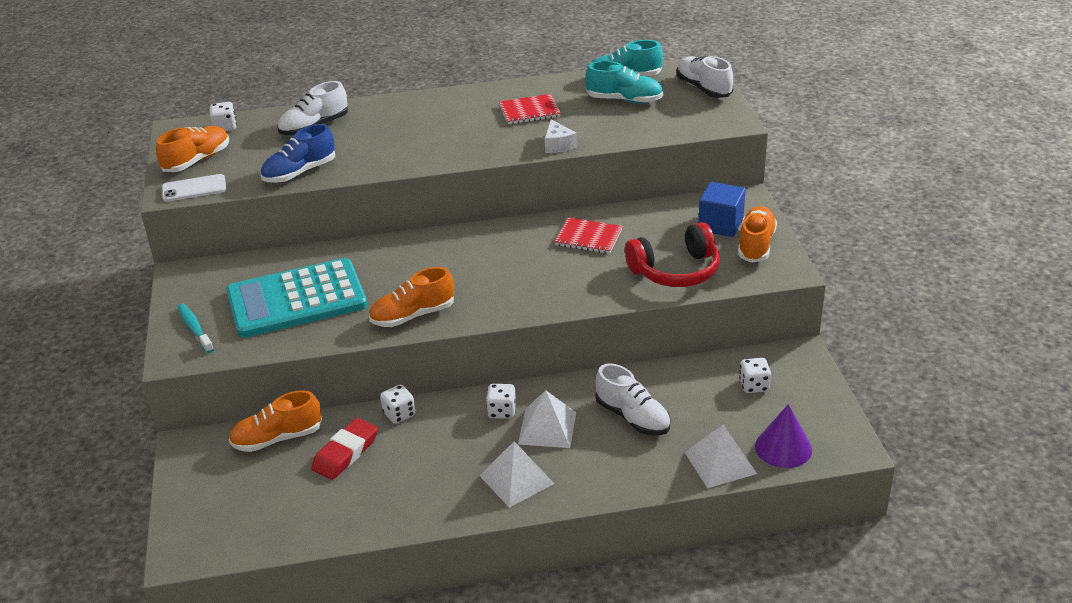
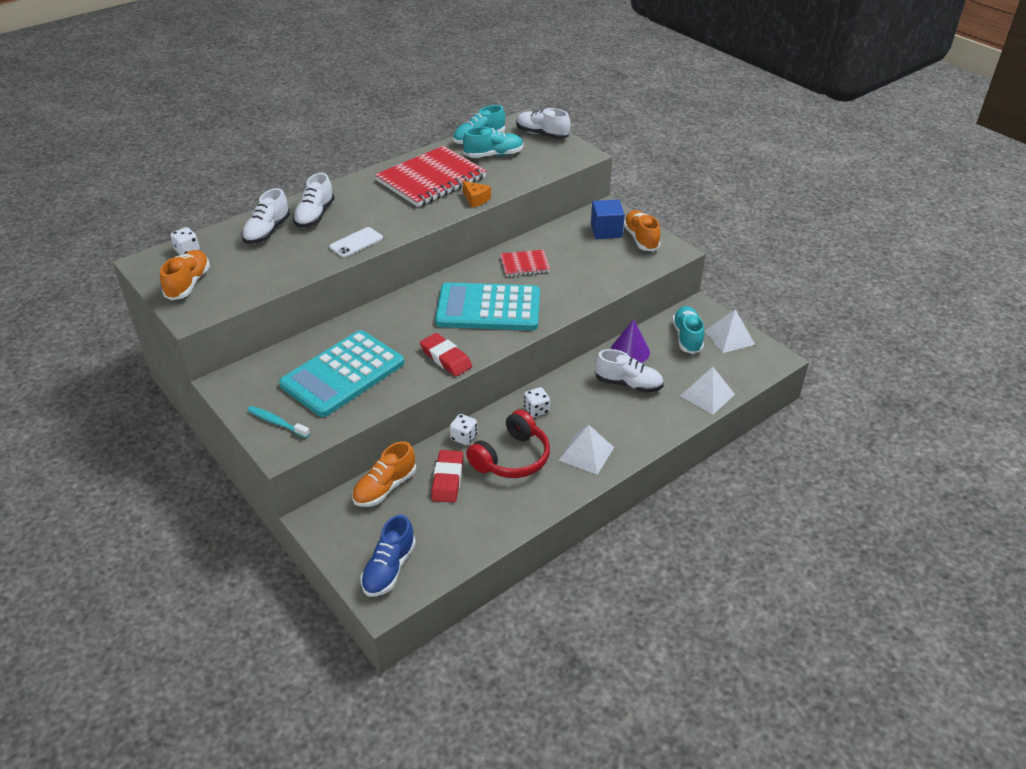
camera: 30 degrees left, 5 degrees up
white phone [162,174,226,202] -> white phone moved to [329,227,383,258]
blue shoe [260,124,335,183] -> blue shoe moved to [361,515,416,597]
orange shoe [369,267,454,327] -> red eraser [420,333,472,377]
red notebook [499,94,561,124] -> red notebook [375,146,486,207], size x2.01
white pyramid [518,390,576,448] -> white pyramid moved to [705,309,755,353]
white cheese [545,119,577,153] -> orange cheese [462,181,491,208]
red headphones [625,222,720,287] -> red headphones moved to [466,410,550,478]
white dice [739,358,771,393] -> turquoise shoe [672,306,704,354]
purple cone [755,404,812,468] -> purple cone moved to [611,319,650,363]
none -> white shoe [293,173,334,228]
none -> turquoise calculator [435,282,540,331]

